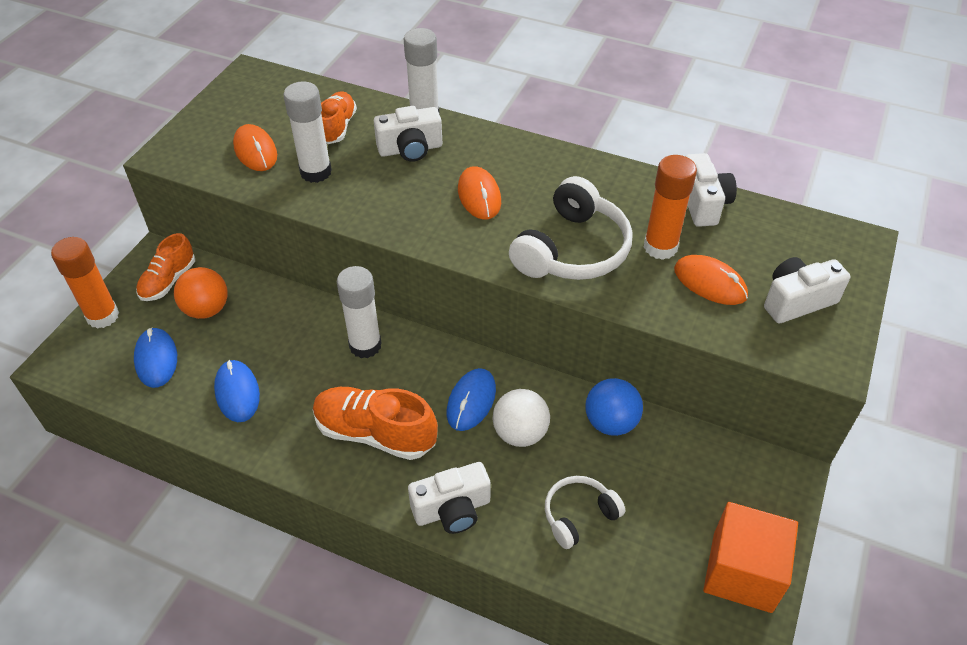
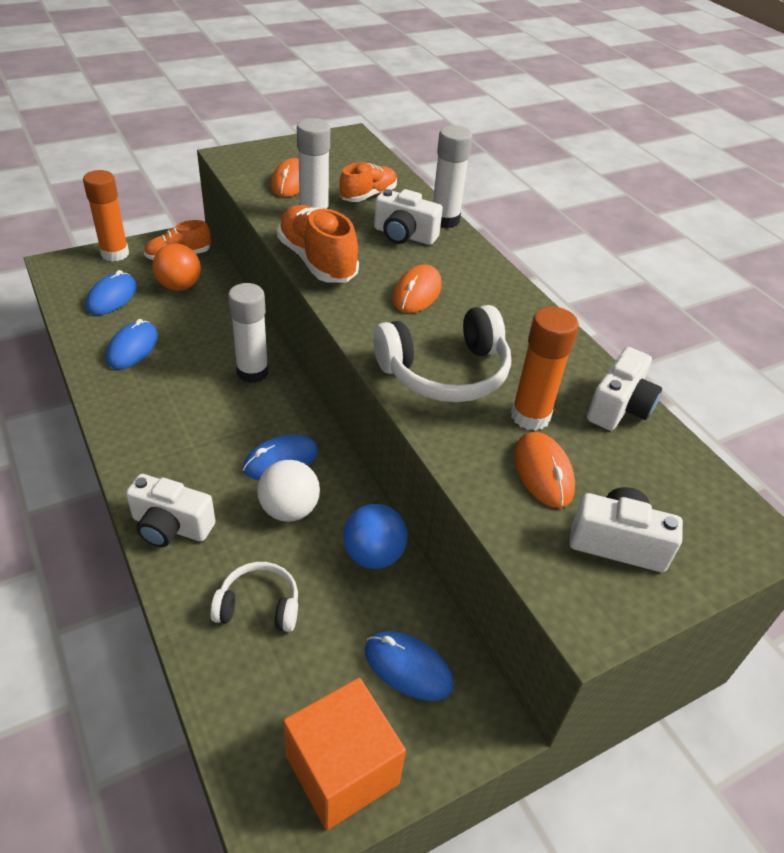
camera: 35 degrees right, 5 degrees down
orange shoe [313,387,438,460] -> orange shoe moved to [277,205,359,283]
none -> blue mouse [365,631,454,701]

